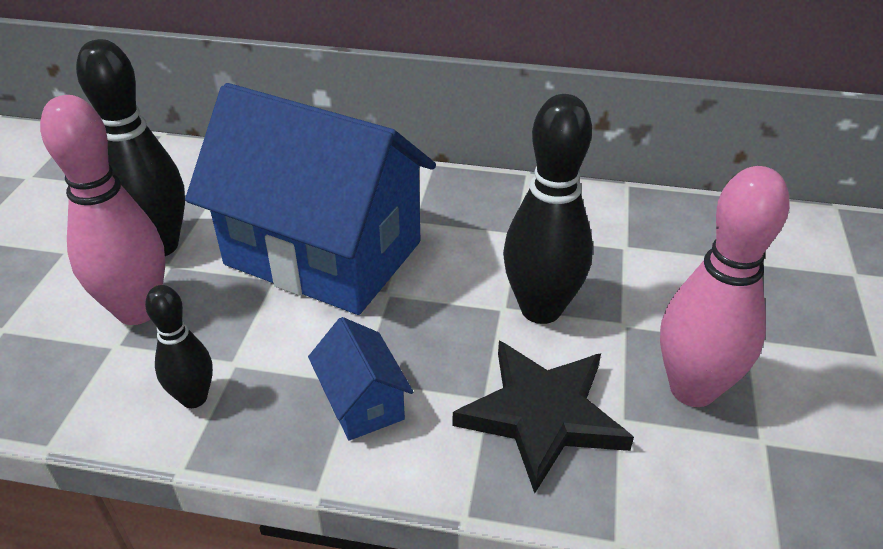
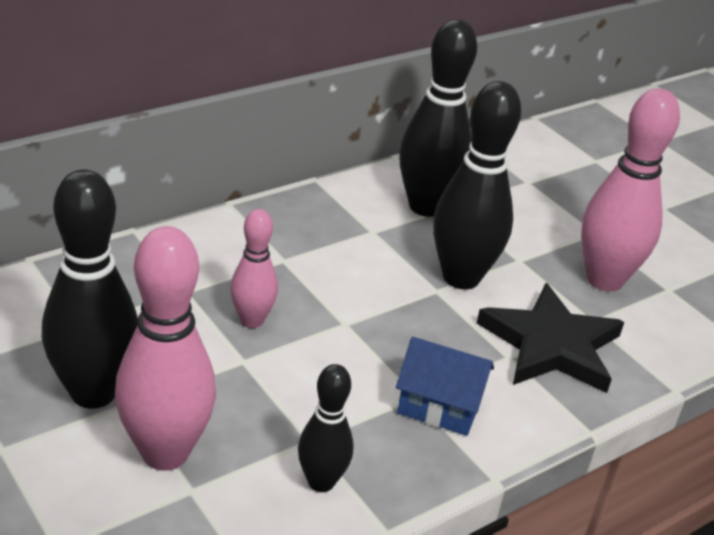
camera: 50 degrees left, 5 degrees down
blue house [185,83,436,315] -> pink bowling pin [230,209,278,328]
none -> black bowling pin [399,19,477,217]

